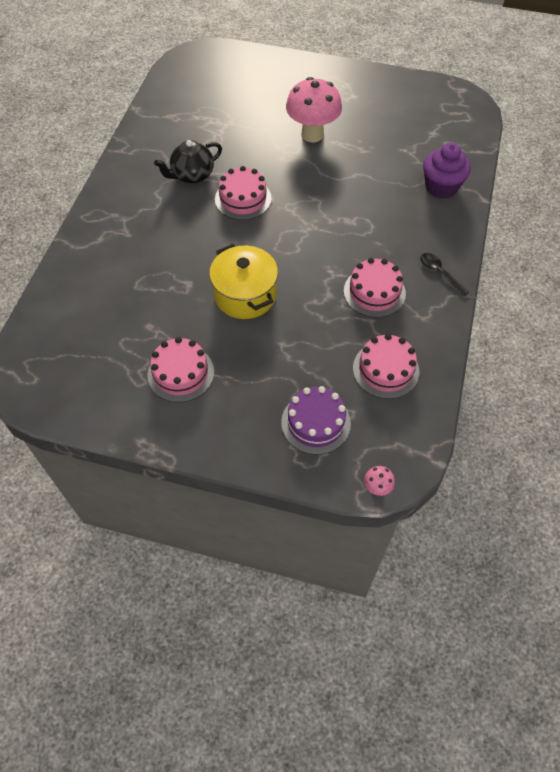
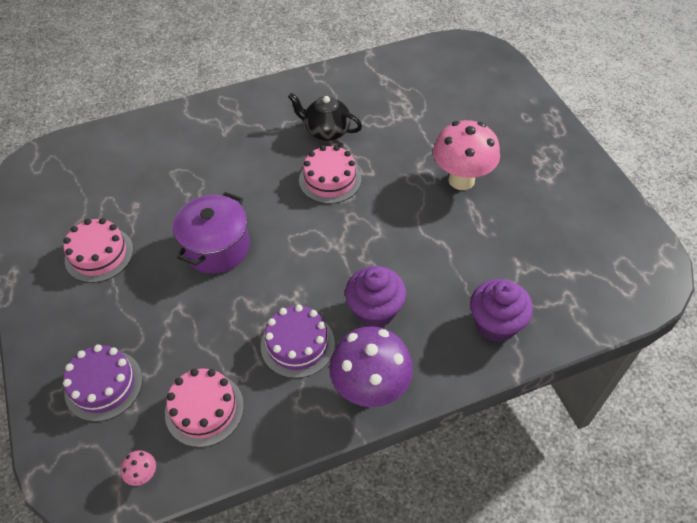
camera: 55 degrees right, 5 degrees down
yellow pot [209,244,278,319] -> purple pot [173,192,250,274]
pink cake [344,258,406,318] -> purple cake [261,305,335,378]
pink mushroom [364,466,395,496] -> pink mushroom moved to [120,450,156,486]
black spoon [420,253,469,296] -> purple mushroom [329,326,413,407]
none -> purple cupcake [345,266,406,327]

